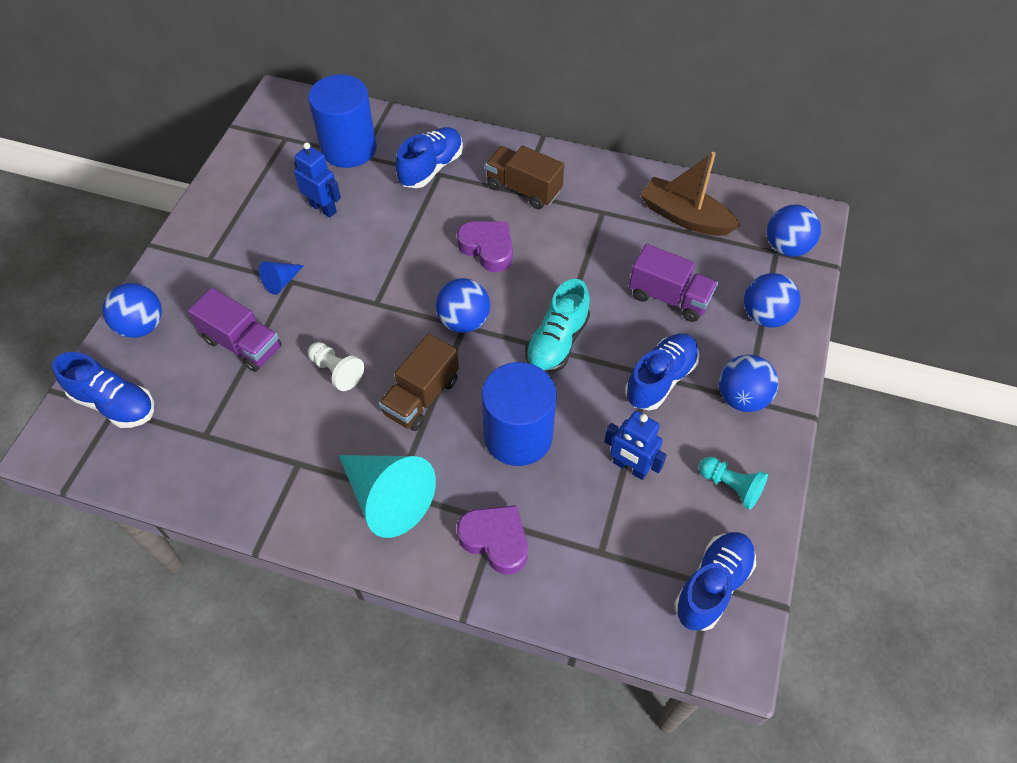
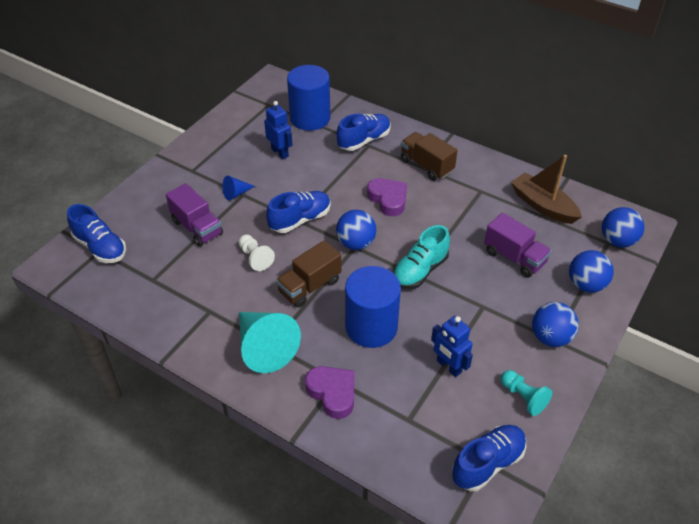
camera: 15 degrees right, 10 degrees down
blue ball [102,283,162,338] -> none
blue shoe [625,334,699,410] -> blue shoe moved to [266,191,331,233]

